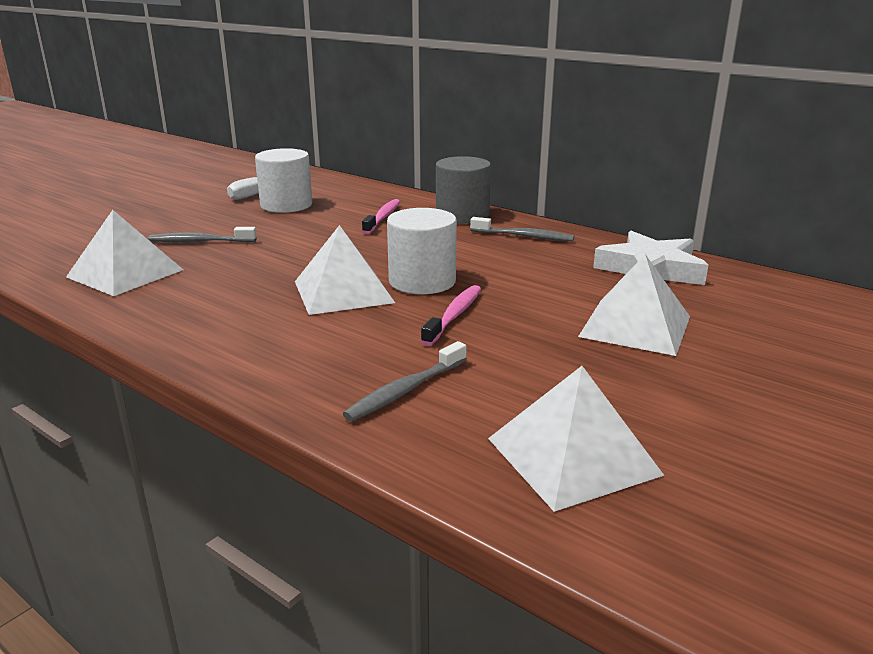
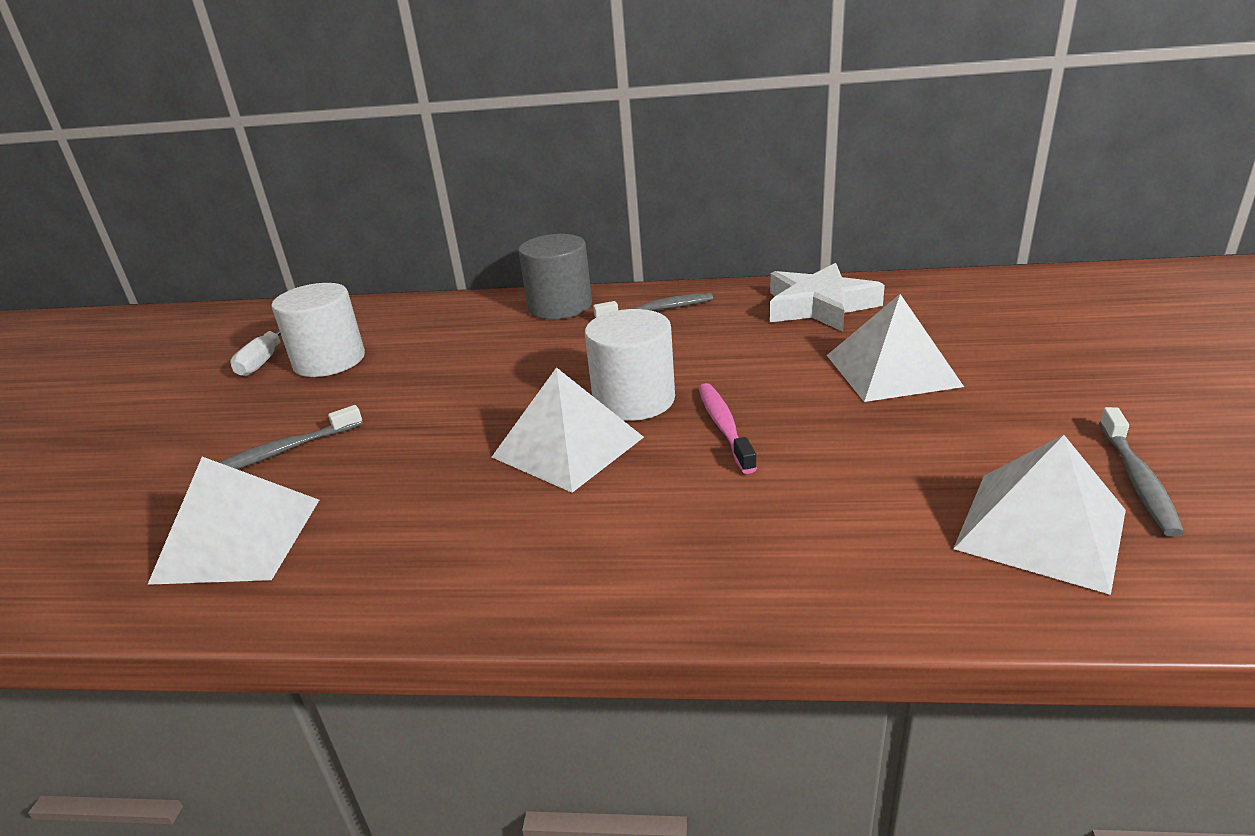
camera: 30 degrees left, 5 degrees up
grey toothbrush [343,341,467,421] -> grey toothbrush moved to [1099,407,1184,537]
pink toothbrush [362,199,400,234] -> none

